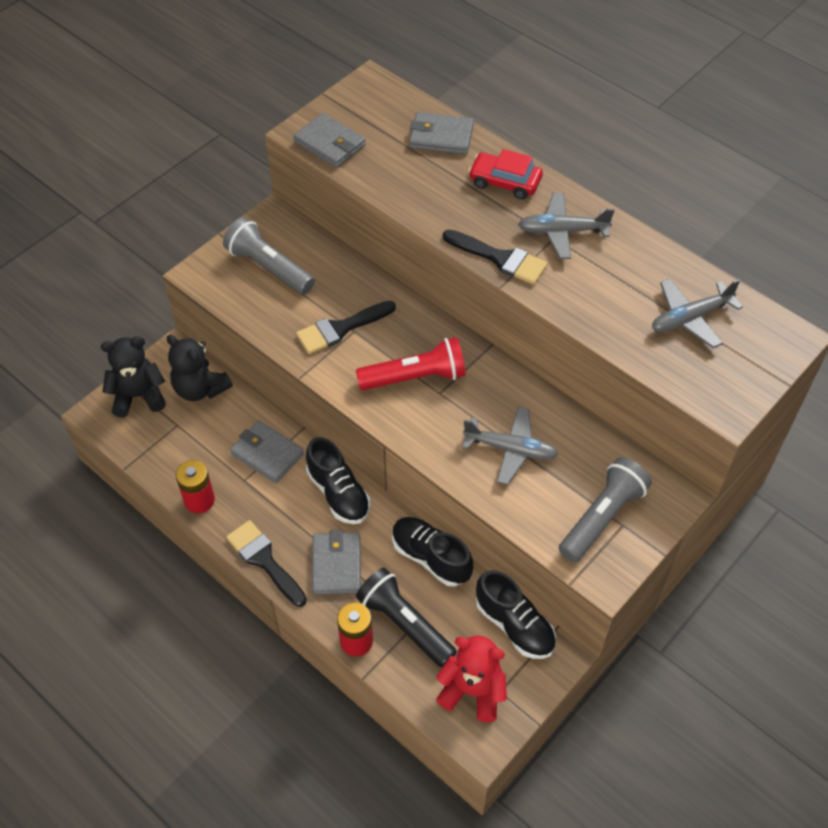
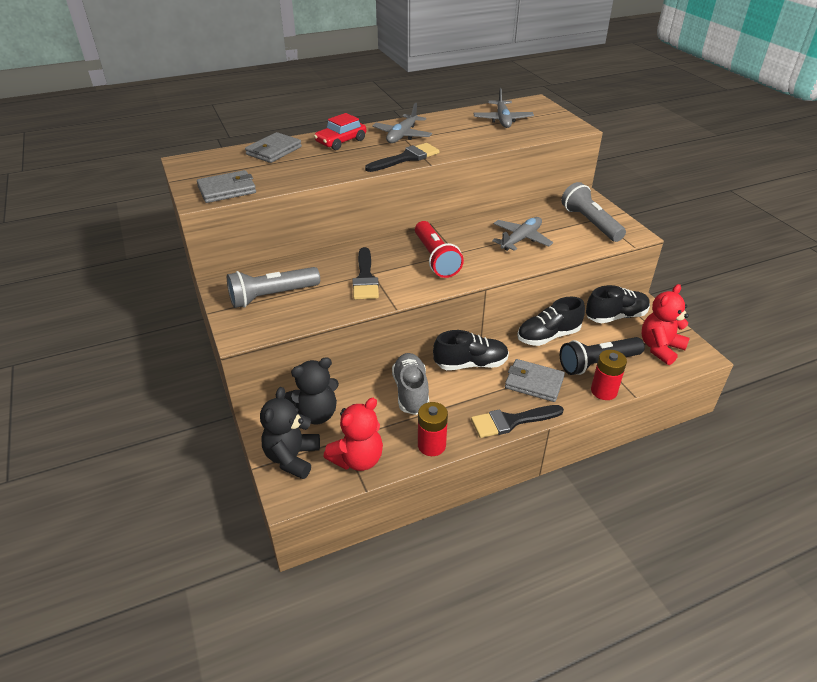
camera: 65 degrees left, 15 degrees down
grey wallet [230,421,304,484] -> grey shoe [392,353,429,415]
red flashlight [356,337,466,390] -> red flashlight turned 150 degrees clockwise [415,221,464,278]
none -> red teddy bear [323,398,383,471]

